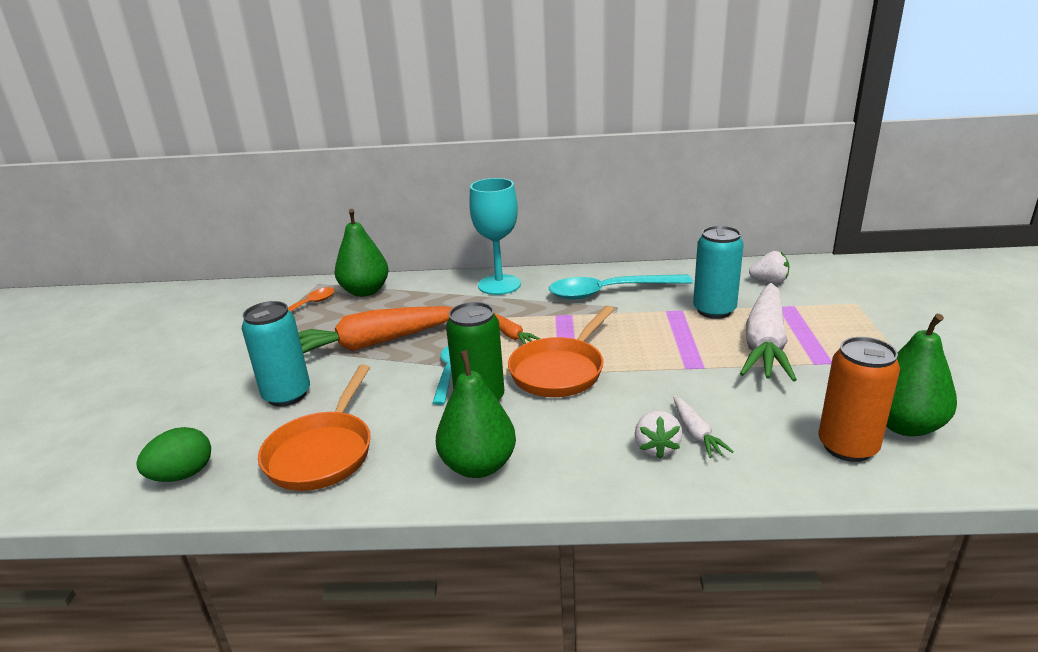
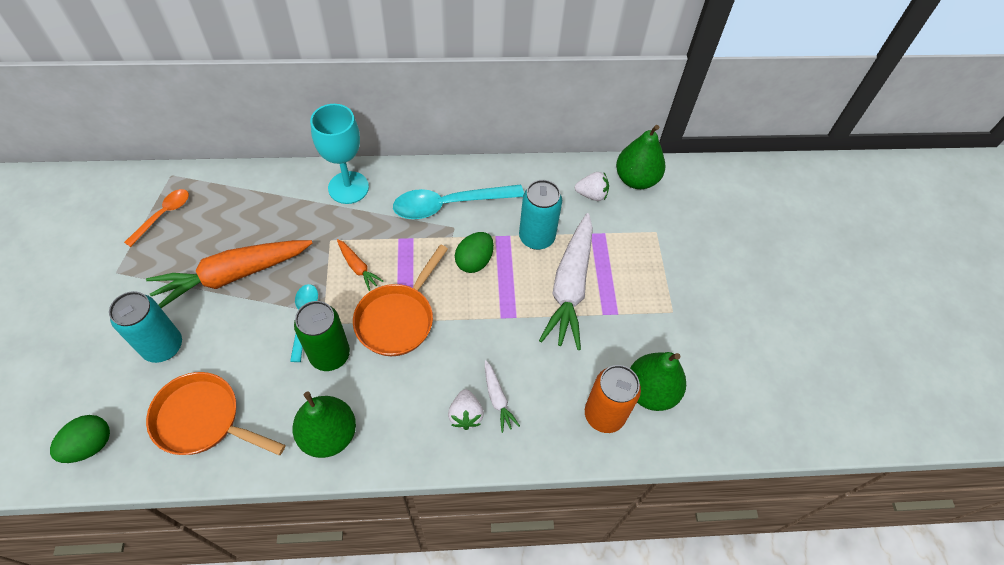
camera: 10 degrees left, 30 degrees up
orange pan [258,365,371,491] -> orange pan turned 105 degrees clockwise [146,372,285,455]
green pear [335,209,388,297] -> green pear moved to [616,125,665,189]
none -> green egg [455,232,494,273]

